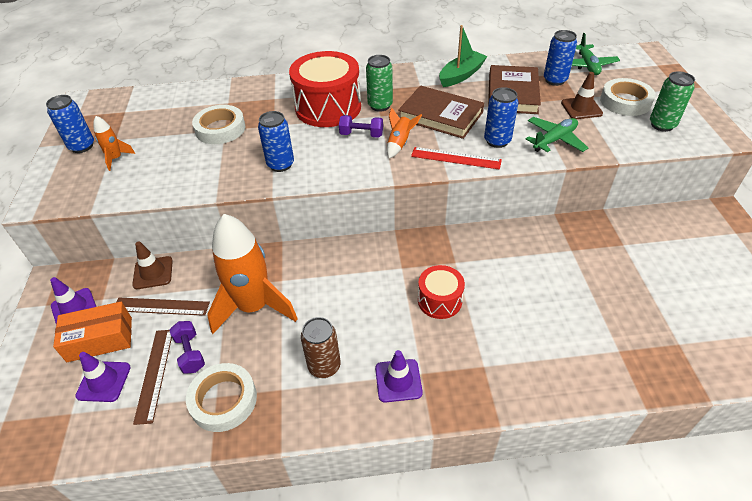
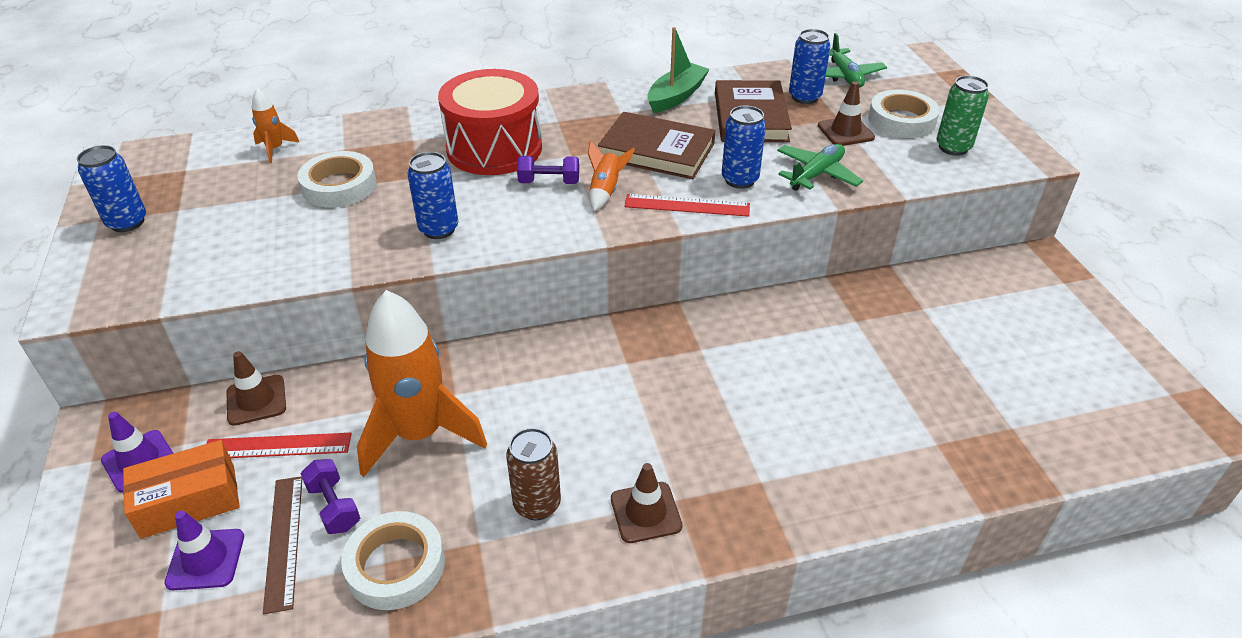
camera: 10 degrees left, 5 degrees down
orange rocket [93,116,135,171] -> orange rocket moved to [252,88,299,163]
brown ruler [116,298,210,316] -> red ruler [206,433,352,458]
green can [366,55,393,112] -> none
purple traffic cone [375,350,423,403] -> brown traffic cone [611,463,682,543]
red drum [418,265,465,319] -> none

